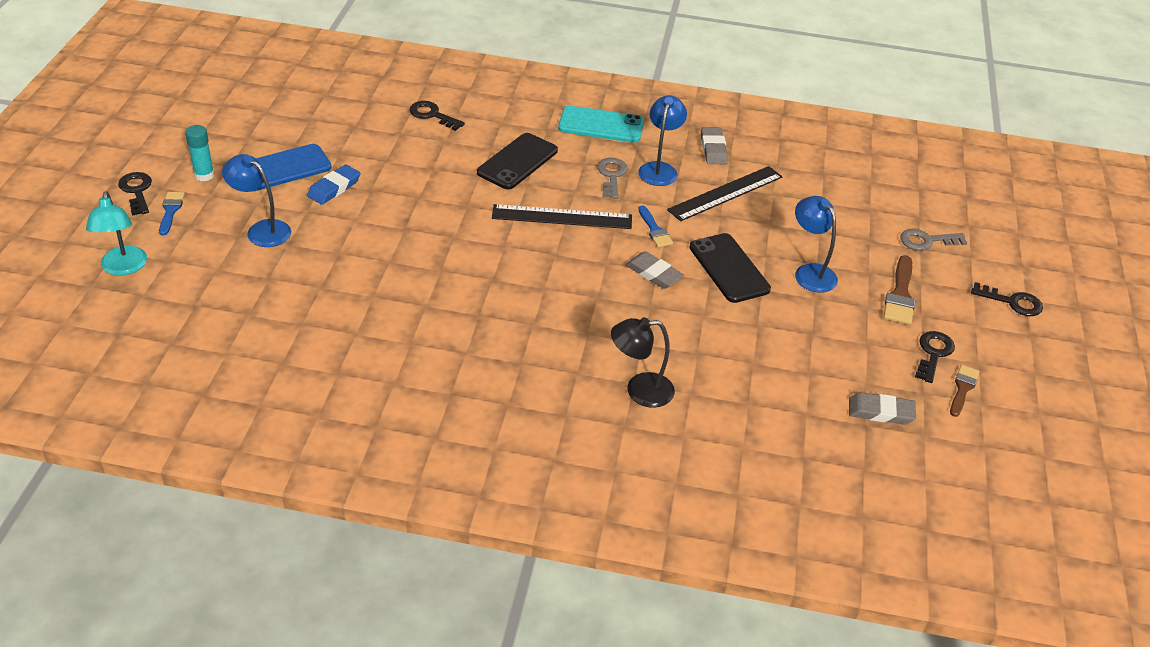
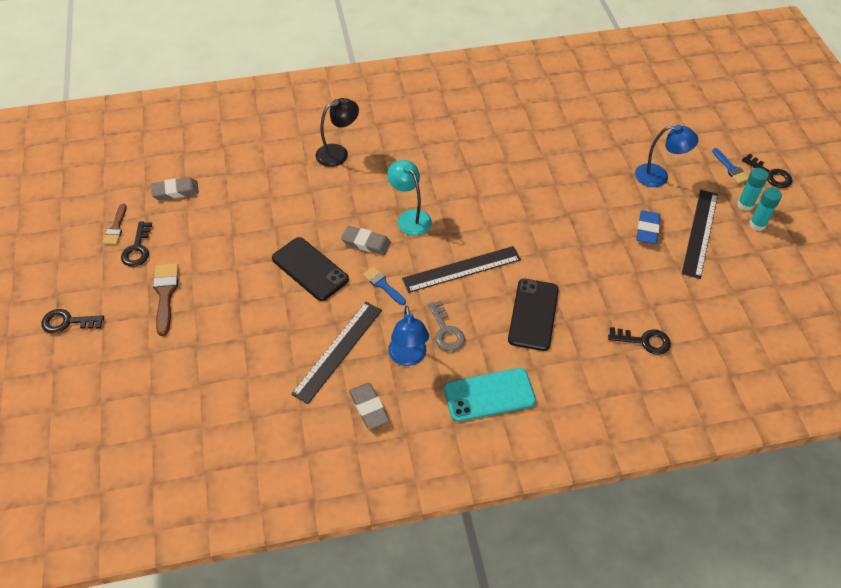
camera: 160 degrees right, 10 degrees up
turquoise lamp [86,191,147,275] -> turquoise lamp moved to [387,160,432,236]
blue phone [251,144,332,192] -> black ruler [682,190,718,279]
blue lamp [795,196,838,293] -> none
grey key [900,229,967,251] -> none
none -> turquoise glue stick [749,188,782,231]

